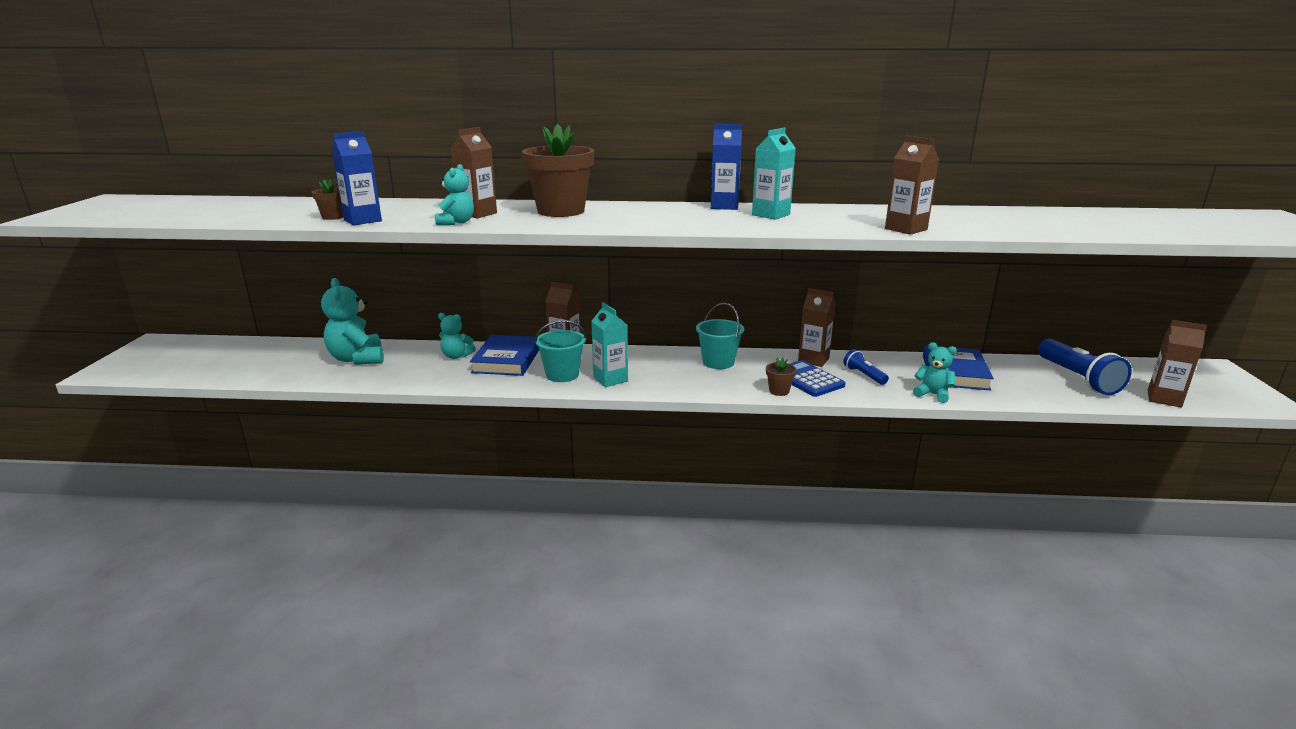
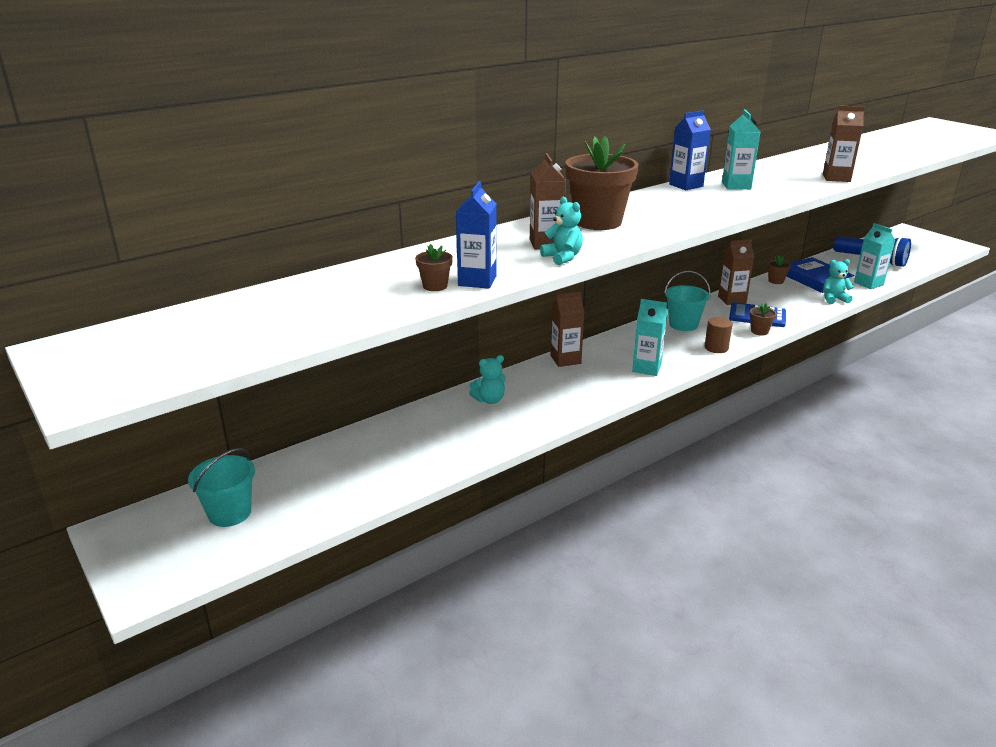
camera: 40 degrees left, 5 degrees up
turquoise teddy bear [321,278,384,365] -> none
blue book [470,335,539,376] -> none
turquoise bucket [534,320,587,382] -> turquoise bucket moved to [188,448,255,527]
blue flashlight [843,349,889,385] -> none
brown carton [1148,320,1207,408] -> none
none -> brown cylinder [705,317,733,353]
none -> brown flower pot [767,256,791,284]
none -> turquoise carton [854,223,895,289]

